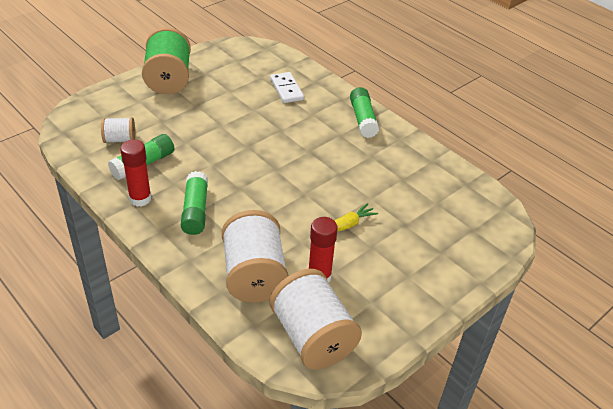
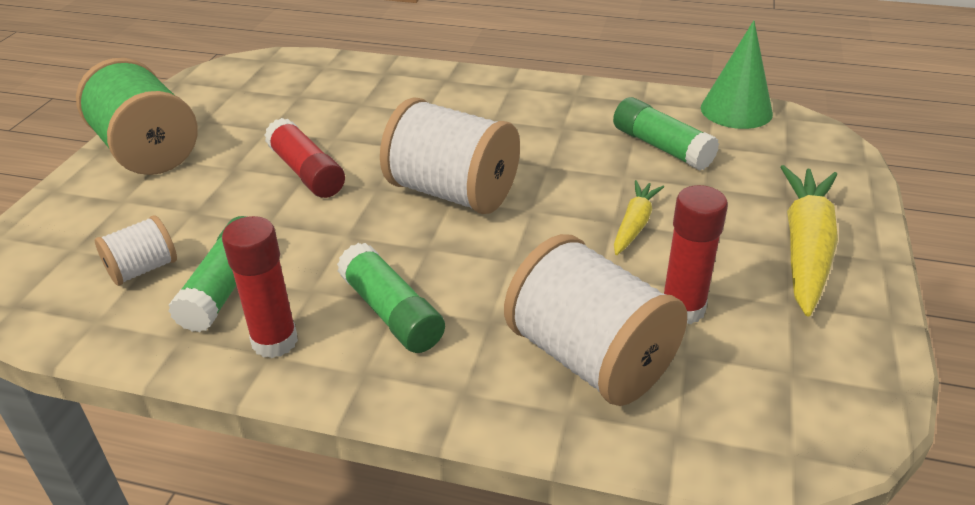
camera: 30 degrees left, 5 degrees down
white domino [270,72,304,103] -> none
white spool [270,269,362,369] -> white spool moved to [380,97,520,214]
green glue stick [350,87,379,138] -> green glue stick moved to [613,97,719,170]
none -> red glue stick [264,118,345,198]
none -> green cone [701,20,773,129]
none -> yellow carrot [780,165,838,317]

